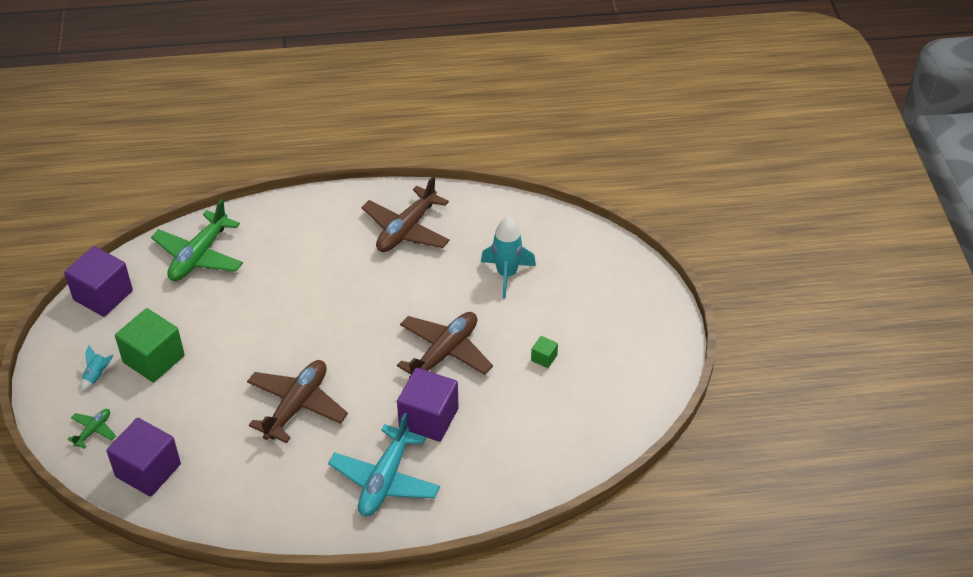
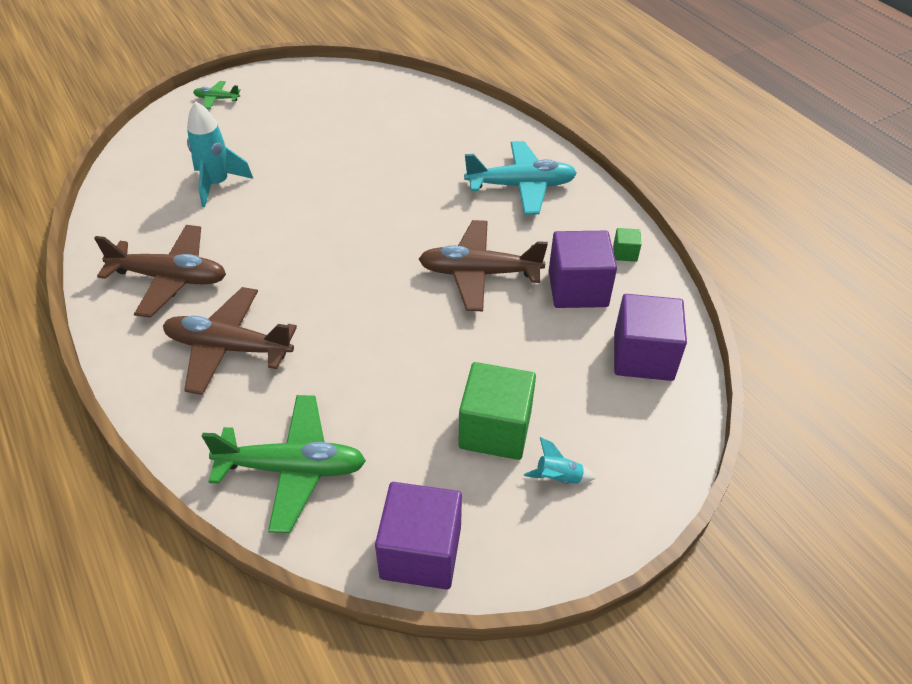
camera: 115 degrees left, 0 degrees up
green plane [67,409,116,449] -> green plane moved to [193,81,241,109]
brown plane [397,312,493,378] -> brown plane moved to [163,287,297,395]
purple cube [397,368,459,442] -> purple cube moved to [549,231,617,308]
green cube [531,336,558,368] -> green cube moved to [613,228,641,262]

